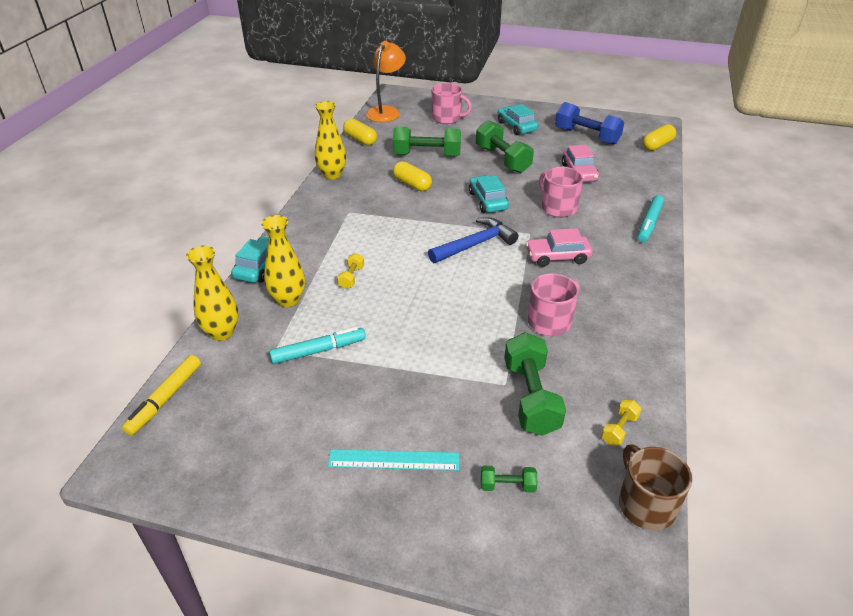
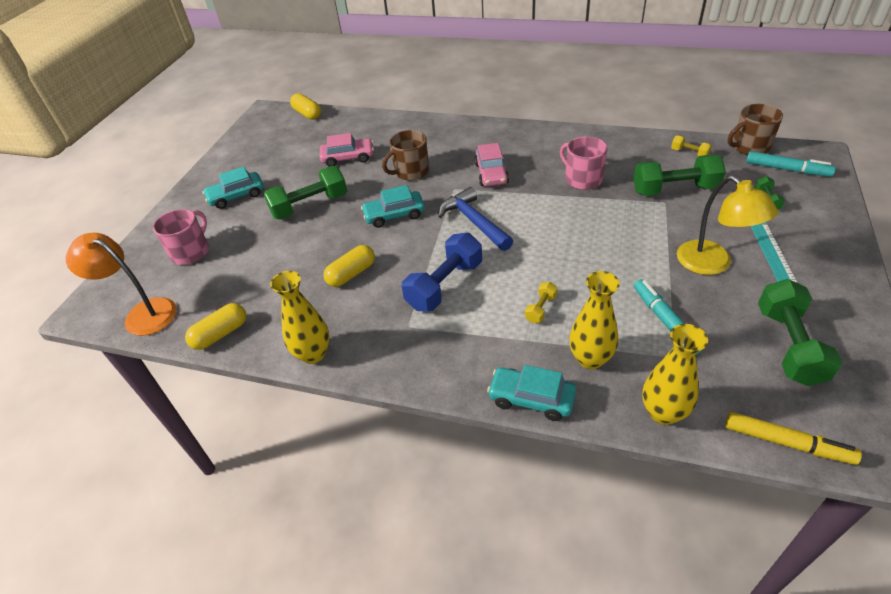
camera: 85 degrees left, 5 degrees up
yellow dumbbell [337,253,364,289] -> yellow dumbbell turned 75 degrees counterclockwise [525,282,558,323]
green dumbbell [393,127,461,156] -> green dumbbell moved to [758,279,842,386]
pink mug [539,167,583,217] -> brown mug [382,130,429,181]
blue dumbbell [555,102,624,145] -> blue dumbbell moved to [402,233,482,311]
turquoise marker [638,195,664,242] -> turquoise marker moved to [746,151,836,177]
none -> yellow lamp [677,175,778,275]

